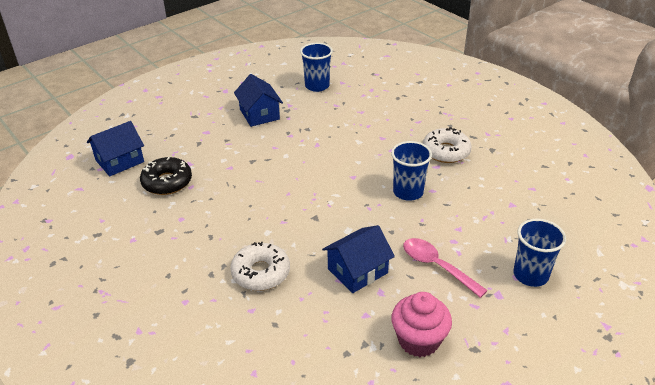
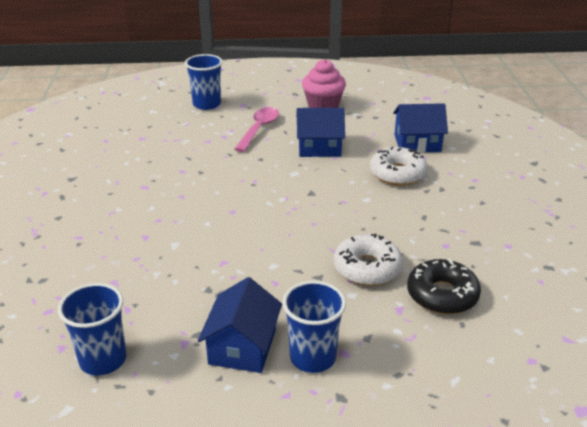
camera: 145 degrees left, 5 degrees down
blue house [87,121,144,176] -> blue house moved to [393,103,448,153]
blue cup [391,141,432,201] -> blue cup moved to [282,281,346,373]
pink spoon [403,238,488,298] -> pink spoon turned 150 degrees counterclockwise [235,107,279,152]
white donut [423,127,472,163] -> white donut moved to [334,234,403,286]

